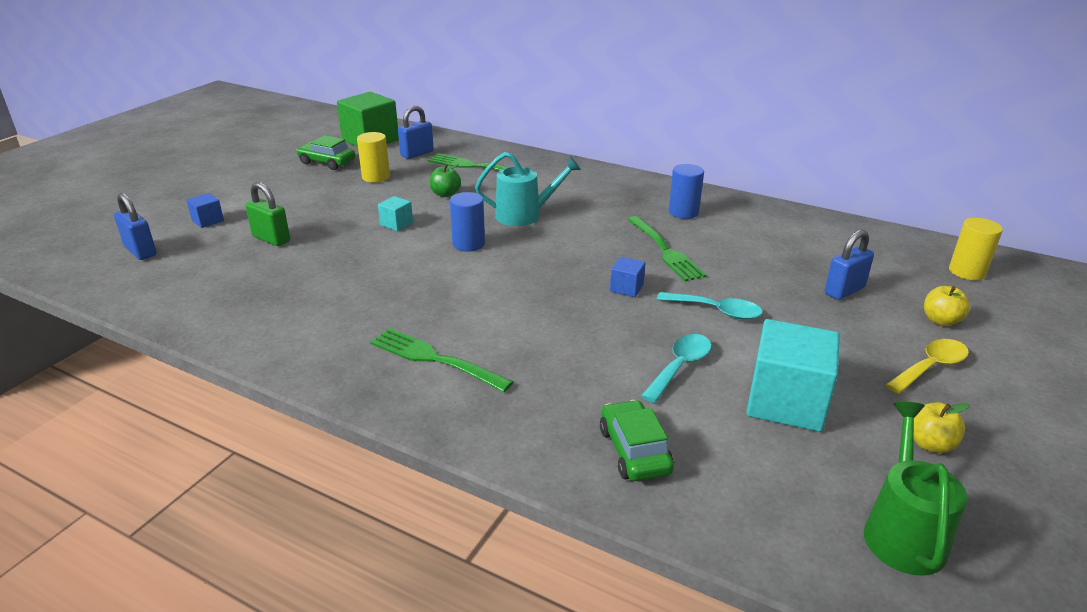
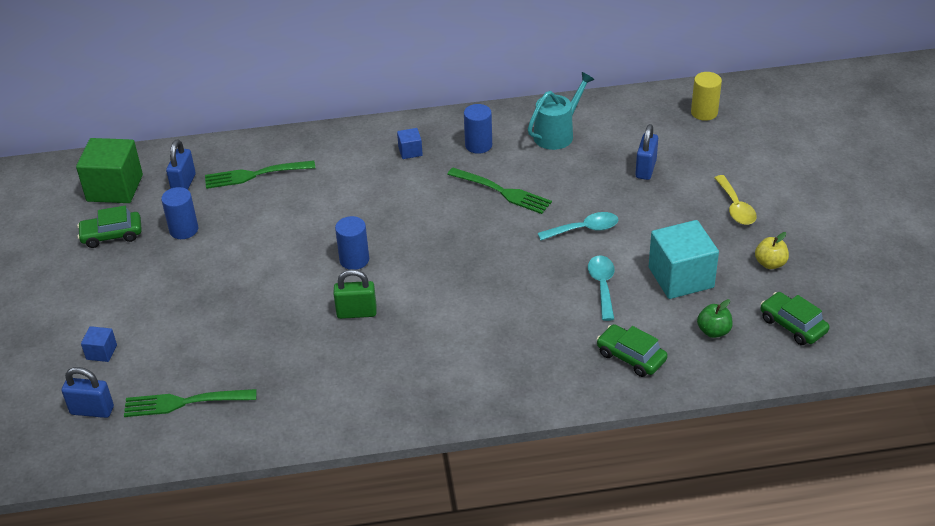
camera: 35 degrees left, 10 degrees up
green padlock [245,182,290,246] -> green padlock moved to [334,269,377,319]
yellow cylinder [357,132,390,183] -> blue cylinder [161,187,198,239]
green fork [370,328,513,392] -> green fork moved to [124,389,257,417]
turquoise cube [378,196,413,231] -> none
green apple [429,164,461,197] -> green apple moved to [697,299,733,338]
turquoise watering can [475,152,581,226] -> turquoise watering can moved to [528,72,595,150]
blue cube [610,257,645,297] -> blue cube moved to [397,128,423,159]
green watering can [864,402,967,576] -> green car [760,292,830,345]
yellow spoon [885,339,969,394] -> yellow spoon turned 150 degrees clockwise [714,175,757,225]
yellow apple [924,286,970,326] -> none

